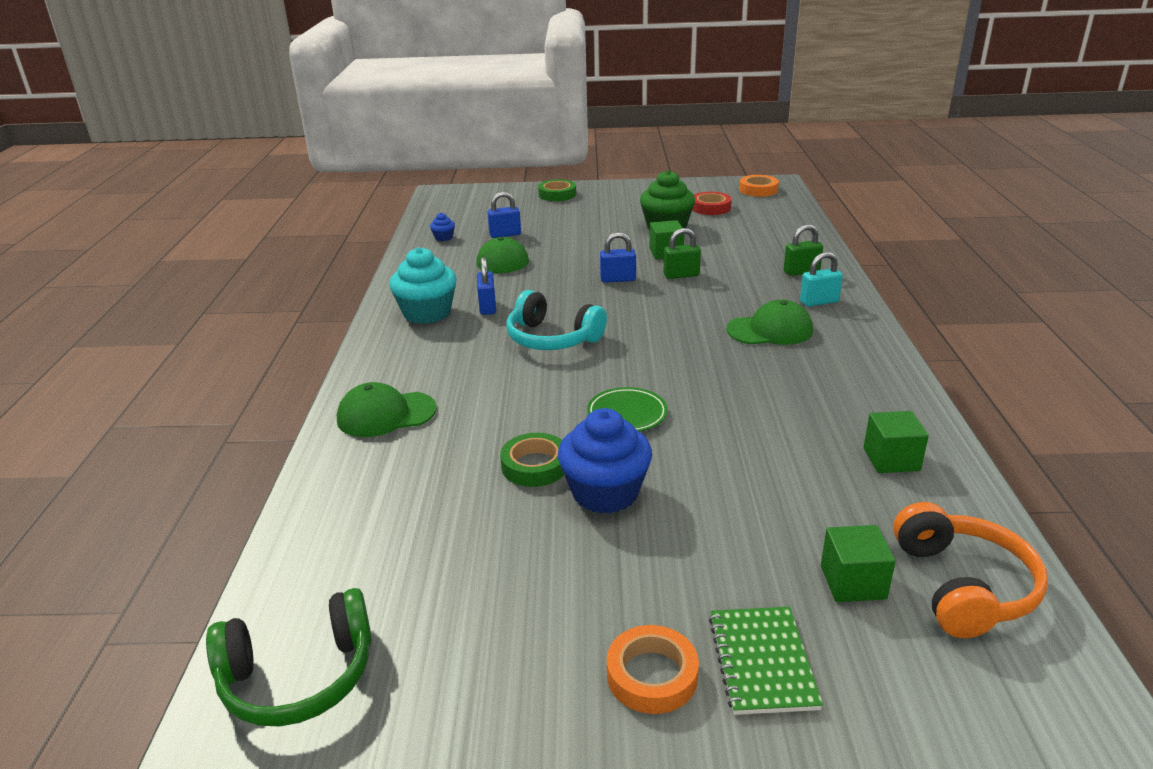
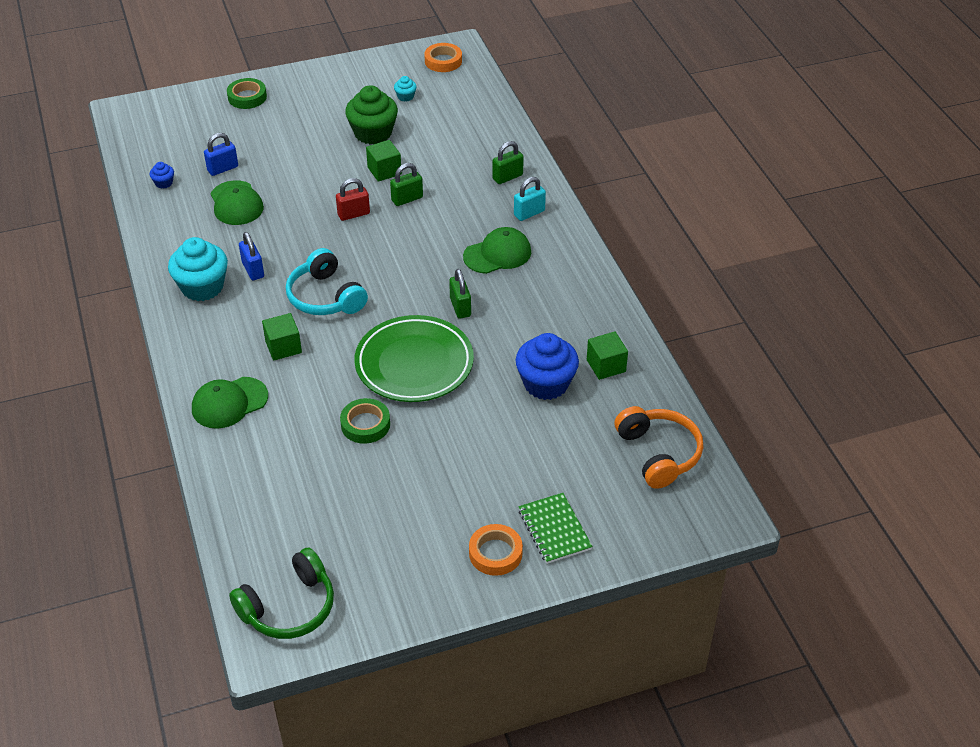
camera: 20 degrees left, 15 degrees up
turquoise headphones [506,290,607,350] -> turquoise headphones turned 45 degrees clockwise [286,248,368,315]
blue cupcake [558,408,652,514] -> blue cupcake moved to [516,333,579,400]
green plate [587,387,668,431] -> green plate [354,315,474,402], size x1.94
blue padlock [600,232,636,283] -> red padlock [336,178,370,221]
red tape [692,192,732,215] -> turquoise cupcake [394,76,417,102]
green cube [821,525,896,602] -> green cube moved to [262,313,302,361]
none -> green padlock [449,269,471,318]

